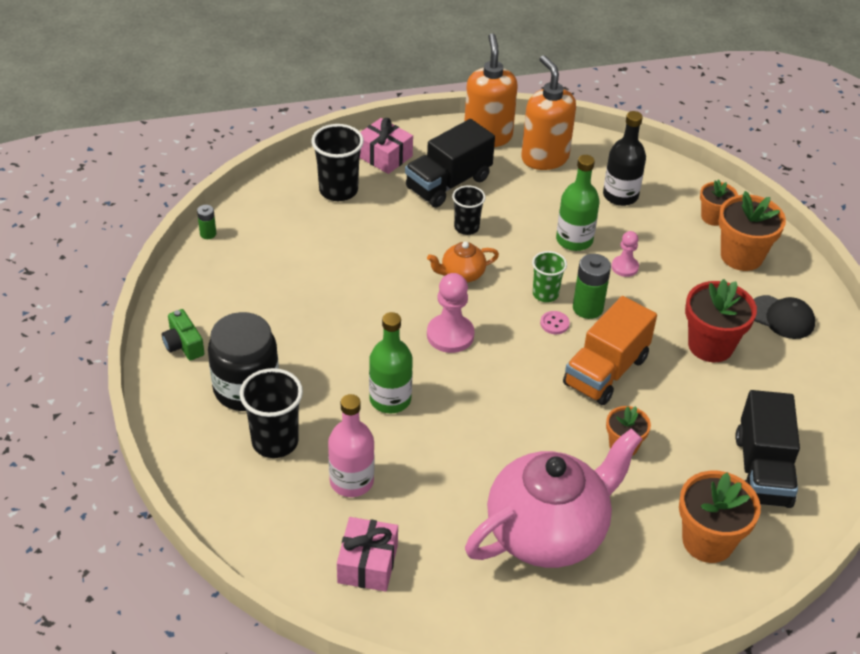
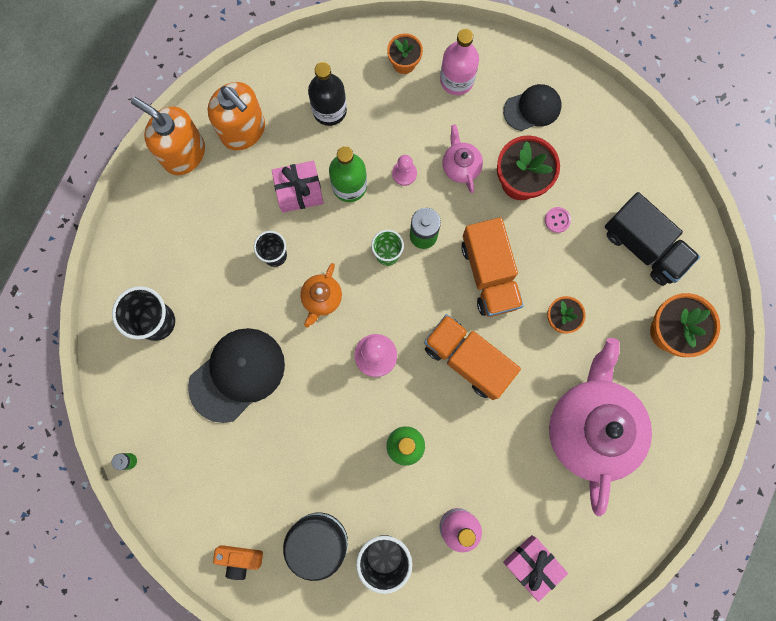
camera: 50 degrees left, 35 degrees up
green camera [162,309,204,360] -> orange camera [213,545,263,580]
pink gift [360,118,413,174] -> pink gift moved to [272,161,324,213]
black truck [405,119,495,207] -> none
orange soap dispenser [521,55,576,170] -> orange soap dispenser turned 150 degrees counterclockwise [208,82,265,150]
pink button [540,311,570,334] -> pink button moved to [545,207,571,233]
orange flower pot [719,191,786,271] -> pink bottle [440,29,479,95]
none -> black cap [188,328,285,423]
none -> orange truck [424,314,521,400]
none -> pink teapot [442,125,483,193]

